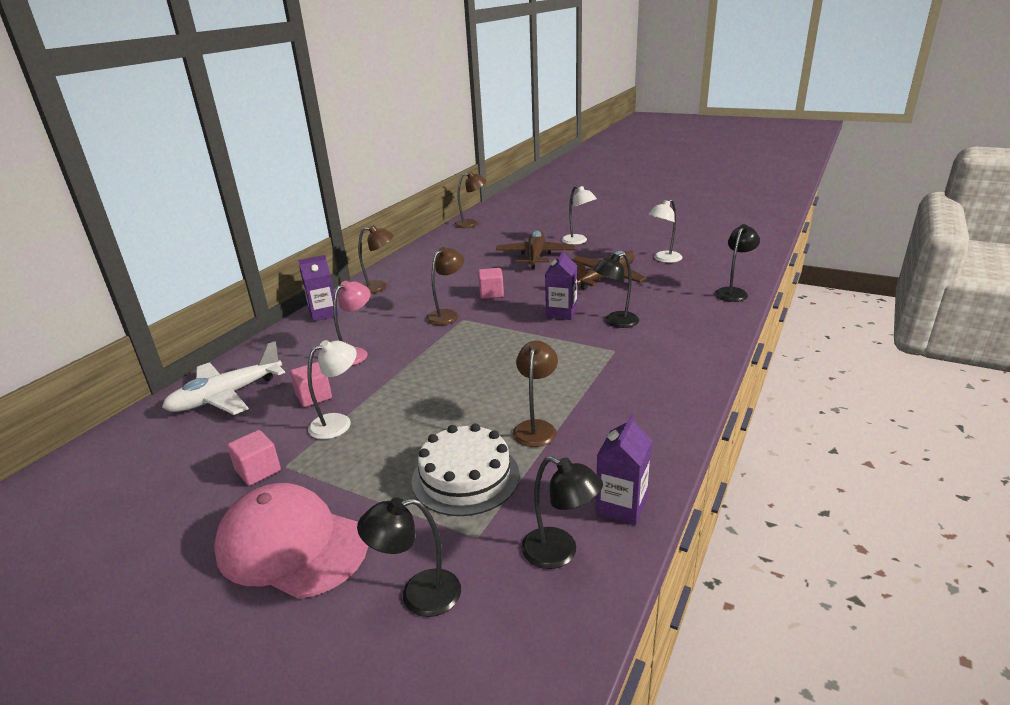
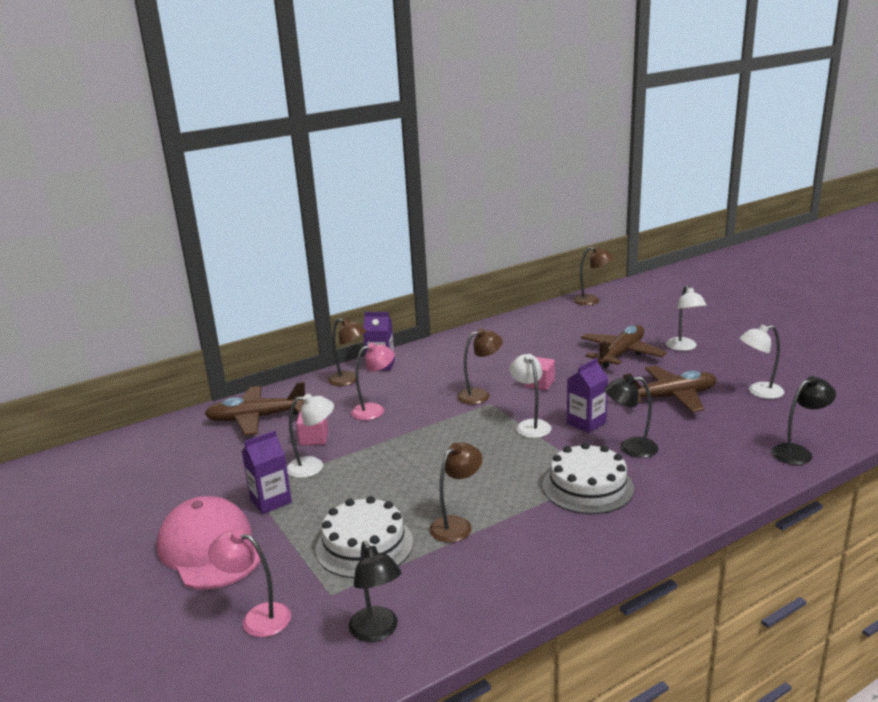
camera: 30 degrees right, 5 degrees down
white plane [162,341,285,415] -> brown plane [205,382,305,435]
pink cube [227,430,281,486] -> none
black lamp [357,497,461,617] -> pink lamp [208,530,291,637]
brown lamp [358,225,394,293] -> brown lamp moved to [328,318,367,386]
purple carton [596,414,652,525] -> purple carton moved to [242,431,292,514]
none -> white lamp [509,354,552,438]
none -> white cake [543,443,634,514]

